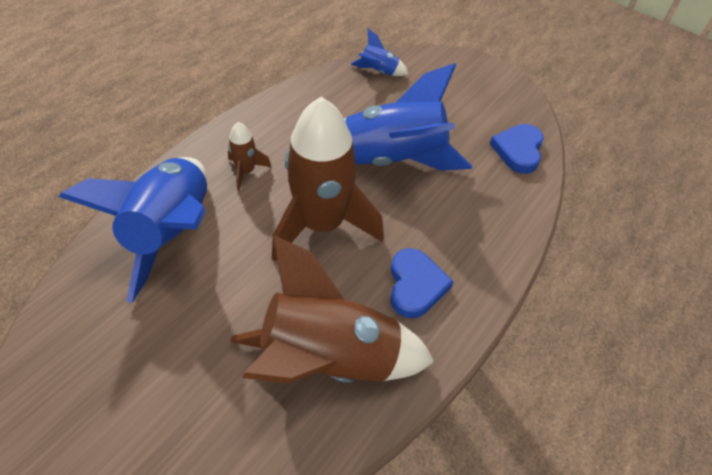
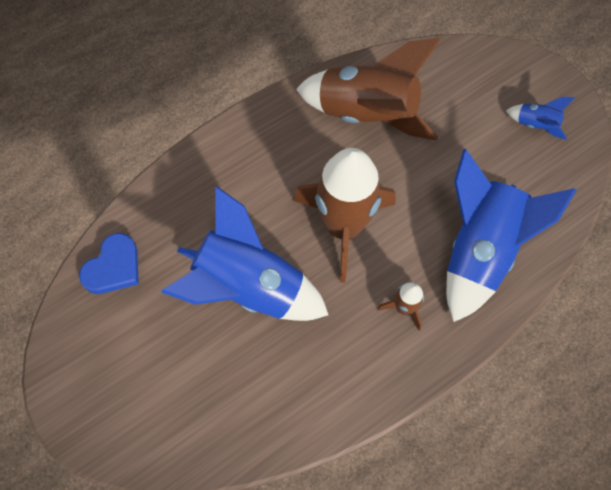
camera: 160 degrees left, 15 degrees up
blue rocket [351,29,408,76] -> blue rocket moved to [506,97,575,140]
blue heart [390,248,453,318] -> none

